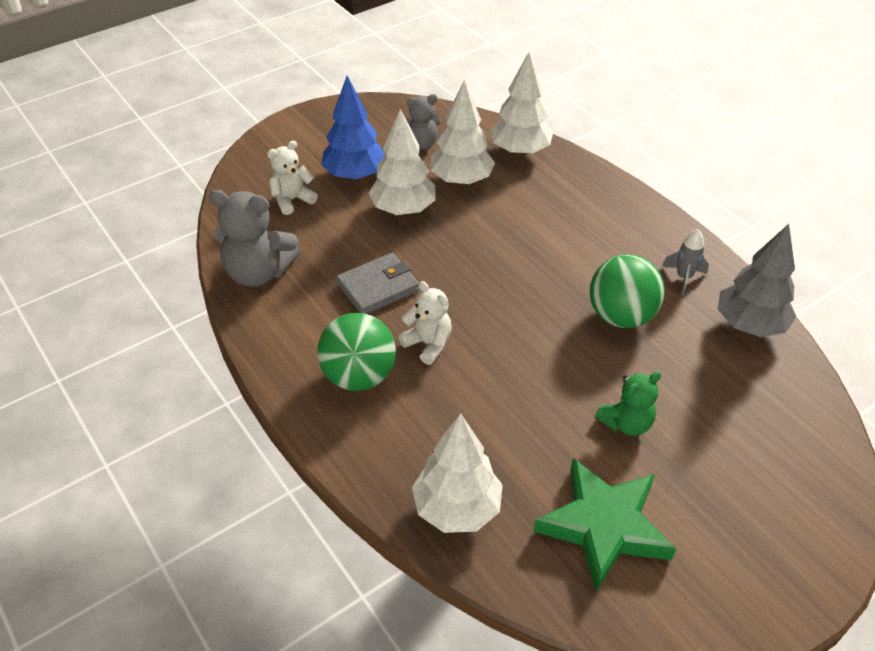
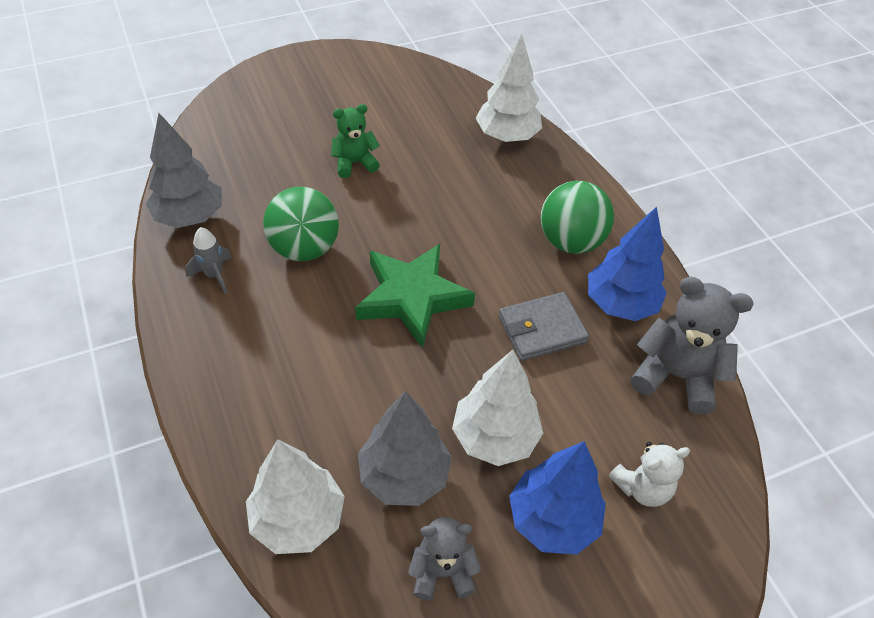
camera: 170 degrees left, 5 degrees up
white teddy bear [398,281,452,365] -> none
white tree [430,80,495,185] -> grey tree [358,391,452,506]
green star [534,458,677,591] -> green star moved to [355,244,475,348]
none -> blue tree [588,207,667,321]

